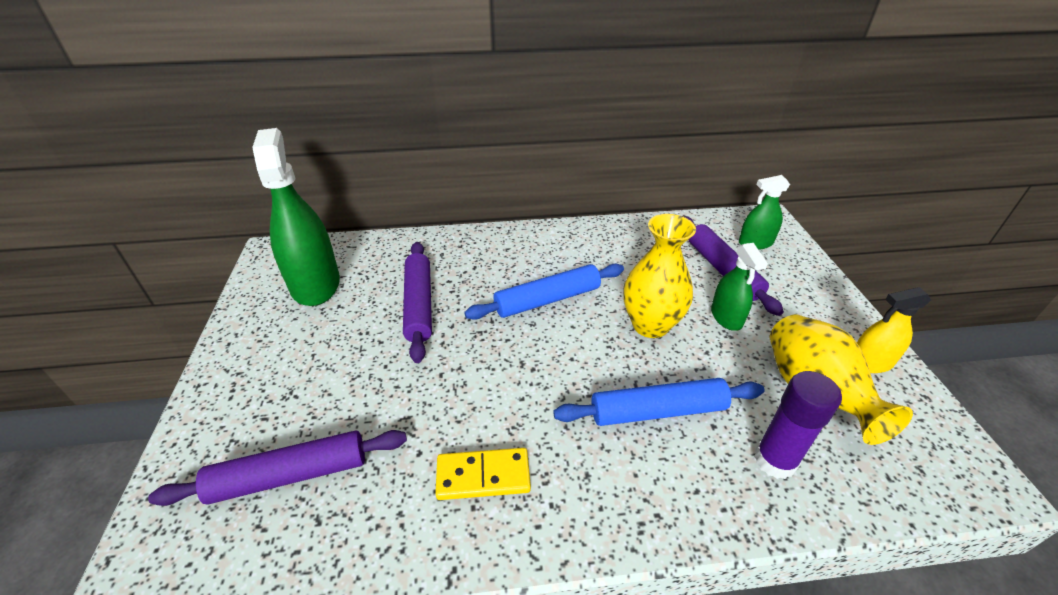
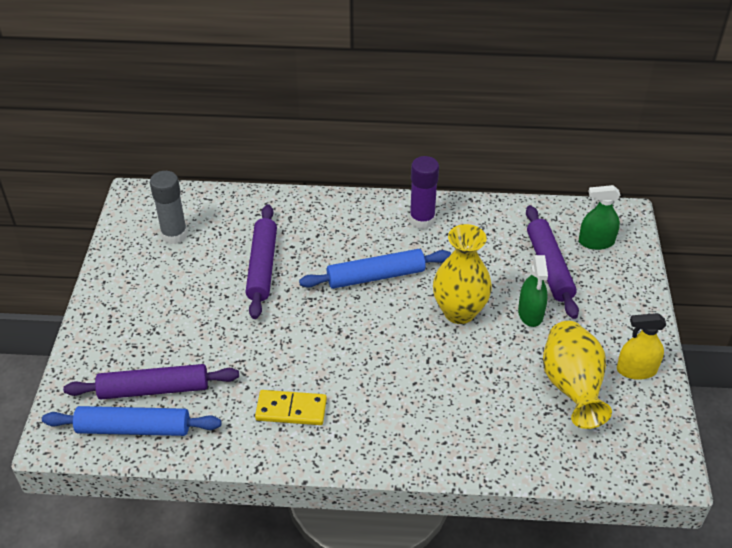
camera: 10 degrees right, 5 degrees up
green spray bottle [252,128,340,306] -> grey glue stick [150,171,188,244]
blue rolling pin [553,378,764,426] -> blue rolling pin moved to [42,406,221,436]
purple glue stick [754,371,842,479] -> purple glue stick moved to [409,156,439,229]

